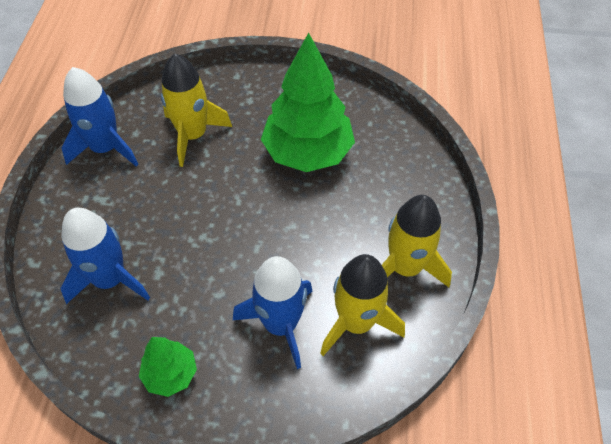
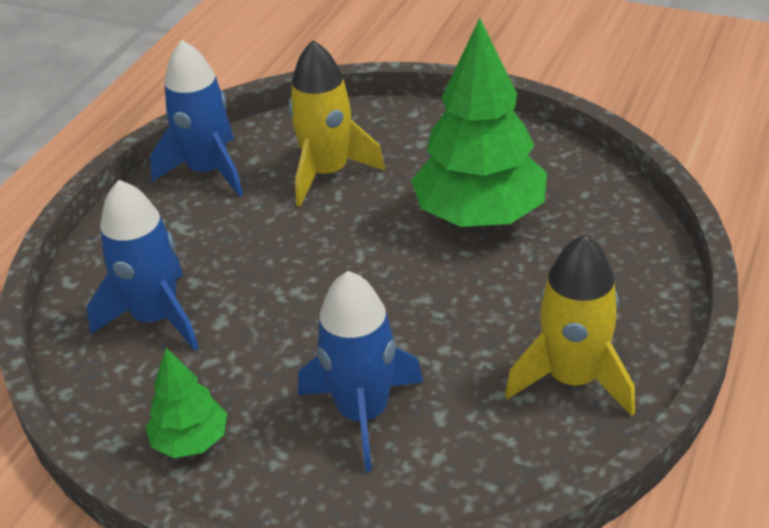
camera: 20 degrees right, 15 degrees down
yellow rocket [320,254,405,356] -> none

